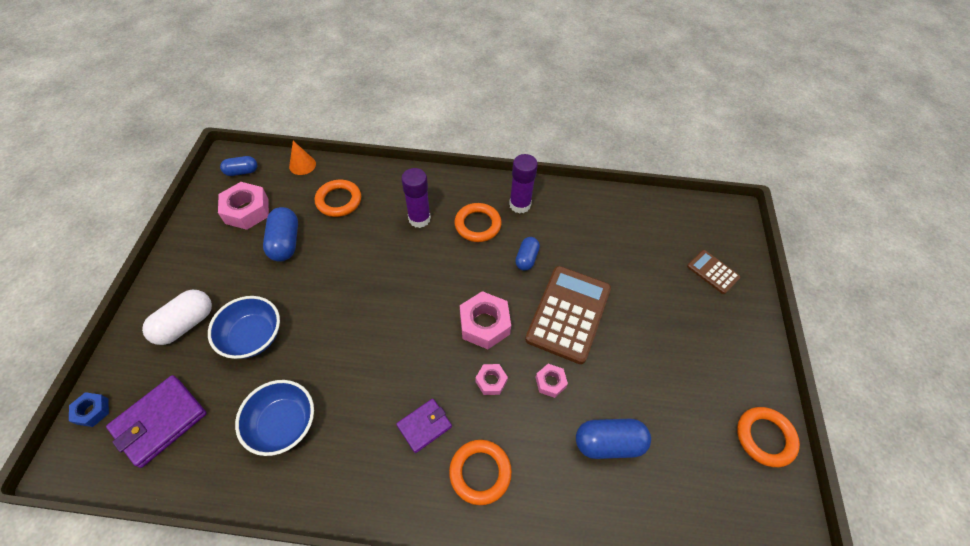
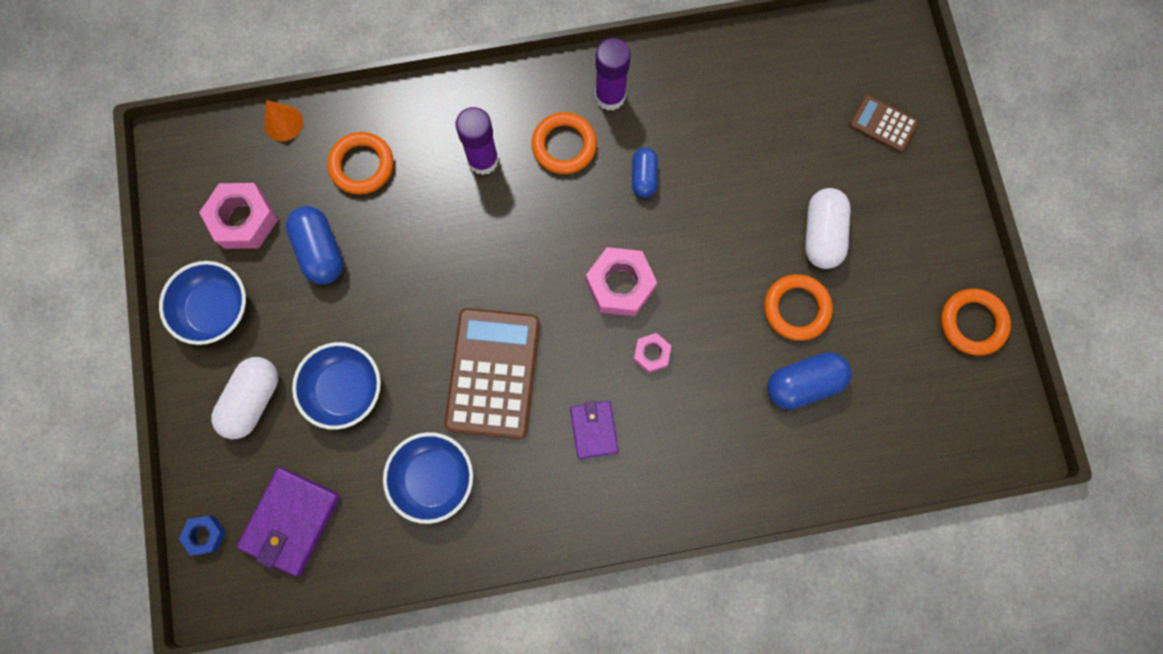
camera: 15 degrees left, 20 degrees up
blue capsule [220,156,257,176] -> none
purple wallet [396,399,452,453] -> purple wallet turned 45 degrees counterclockwise [570,401,619,459]
orange ring [449,440,512,505] -> orange ring moved to [764,274,833,341]
brown calculator [525,266,611,364] -> brown calculator moved to [444,308,540,439]
pink nut [535,364,568,398] -> none
none -> blue bowl [159,261,246,345]
none -> white capsule [805,188,851,269]

